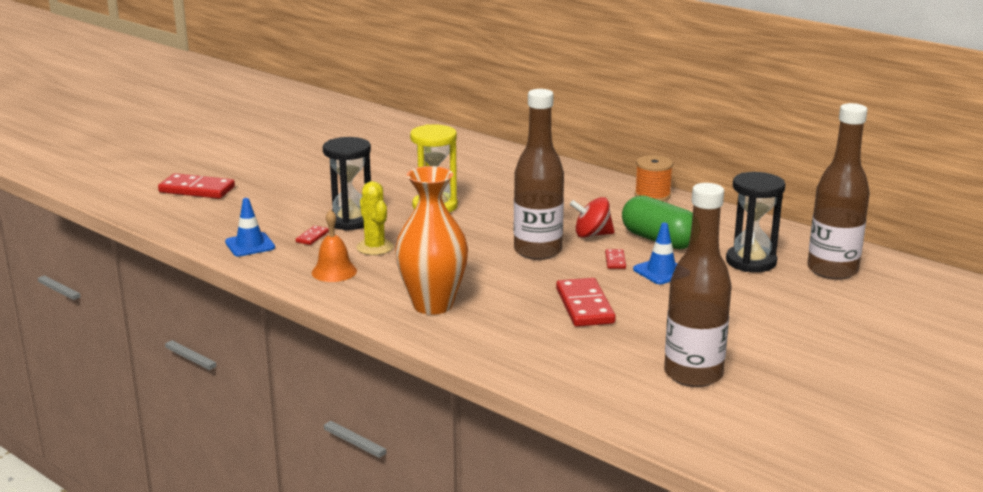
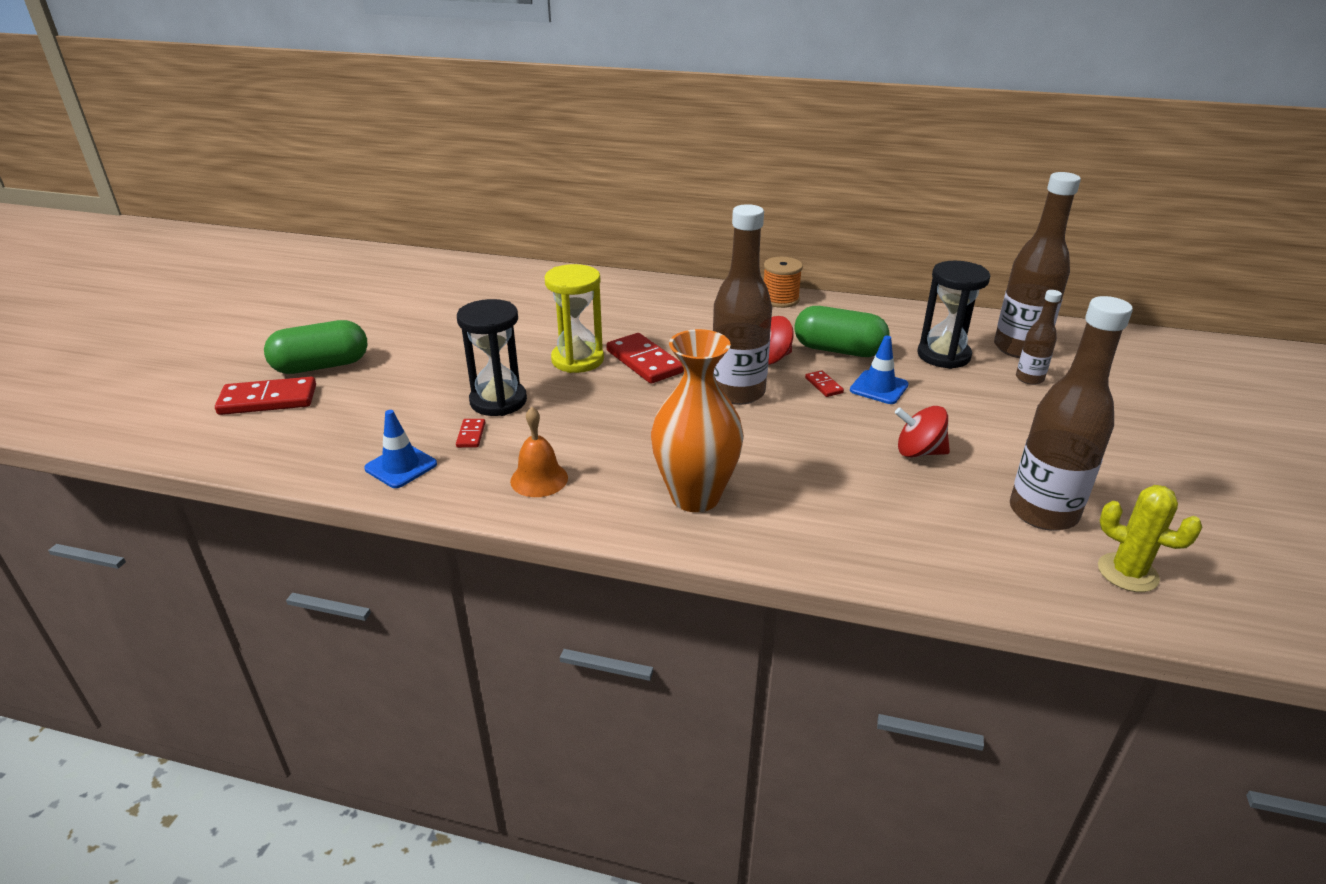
camera: 25 degrees left, 10 degrees up
yellow cactus [356,181,394,255] -> yellow cactus moved to [1098,485,1202,592]
red domino [556,278,616,327] -> red domino moved to [607,333,684,384]
none -> green capsule [264,320,368,374]
none -> red spinning top [895,406,950,457]
none -> brown bottle [1016,290,1062,385]

